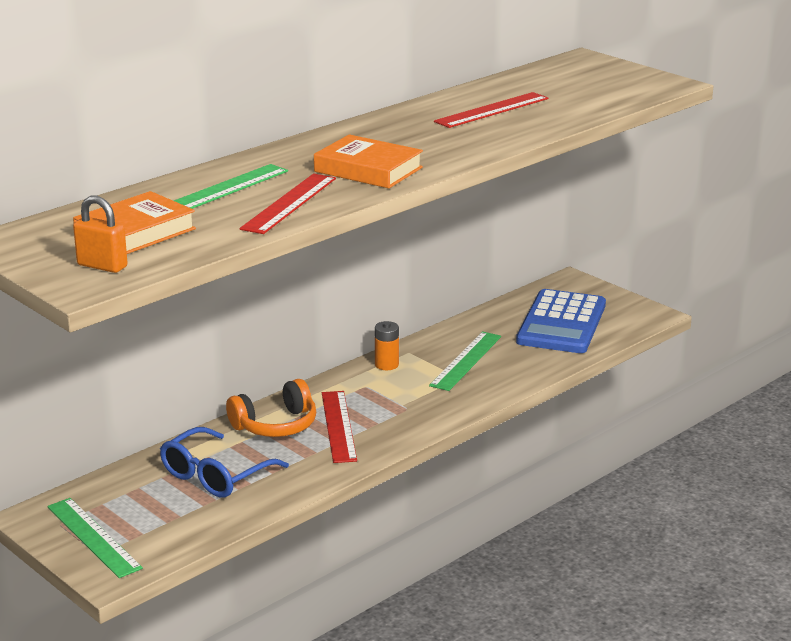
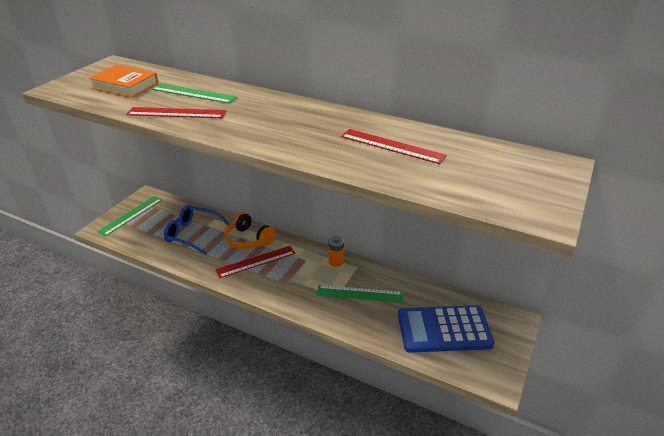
camera: 70 degrees right, 10 degrees up
orange padlock [73,195,128,273] -> none
orange book [314,134,423,188] -> none

